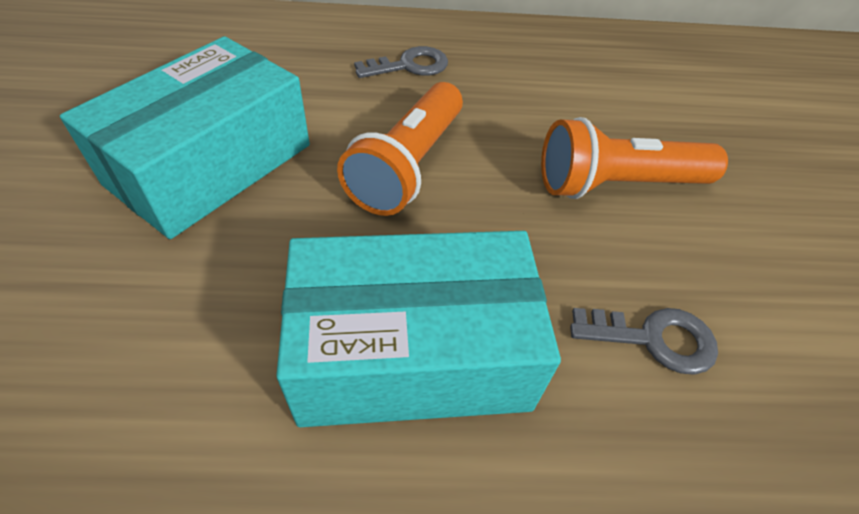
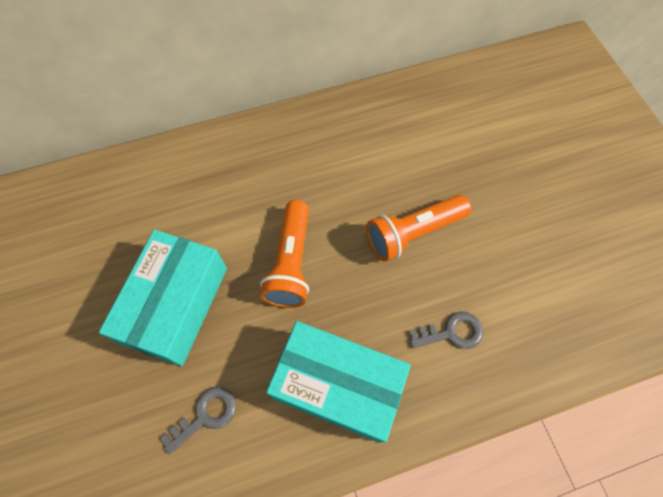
camera: 15 degrees left, 15 degrees up
turquoise box [276,231,561,427] -> turquoise box turned 45 degrees clockwise [266,321,411,443]
grey key [354,46,448,78] -> grey key moved to [160,387,236,455]

